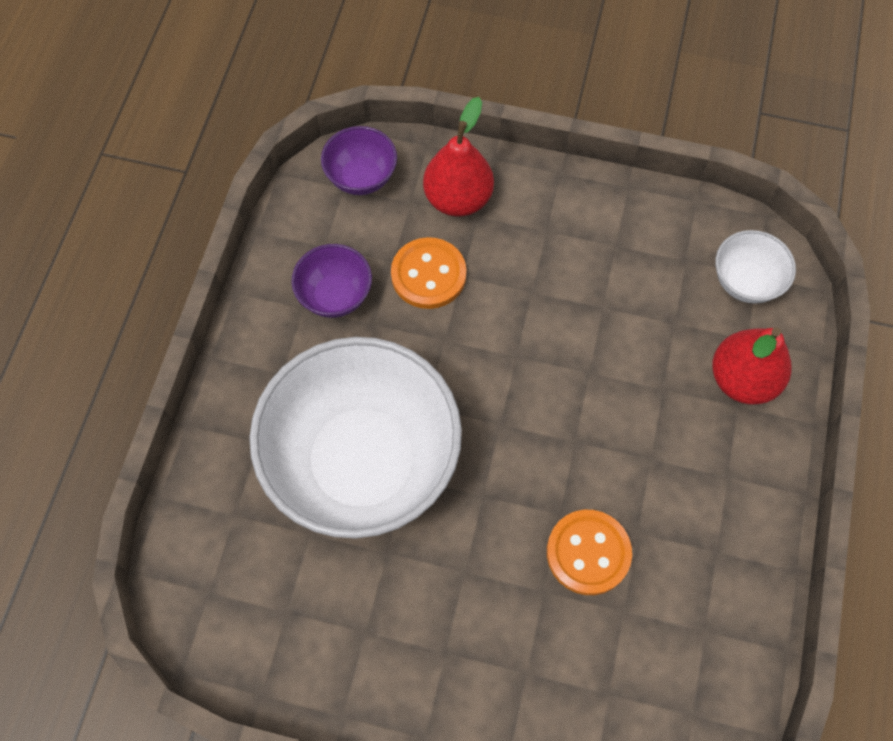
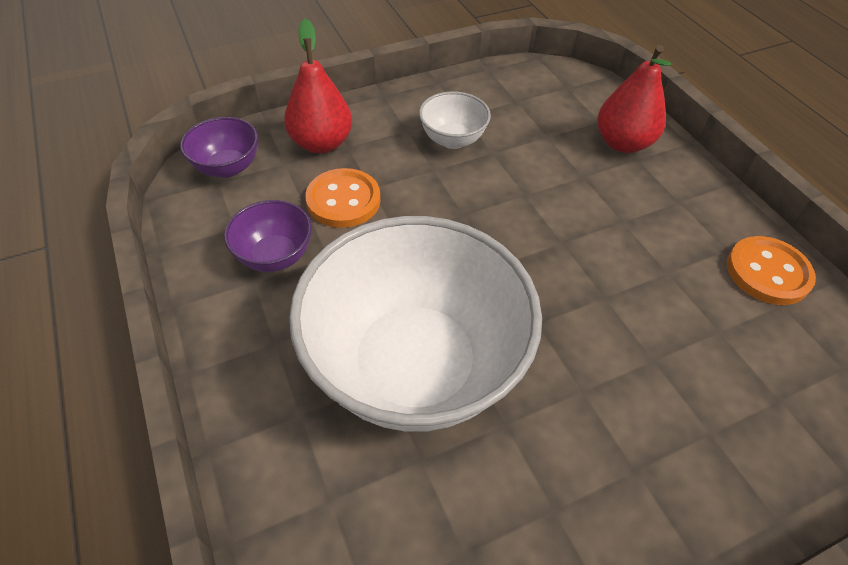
camera: 40 degrees left, 15 degrees down
orange button [547,510,632,595] -> orange button moved to [727,236,816,305]
white bowl [716,230,796,304] -> white bowl moved to [419,91,491,149]

